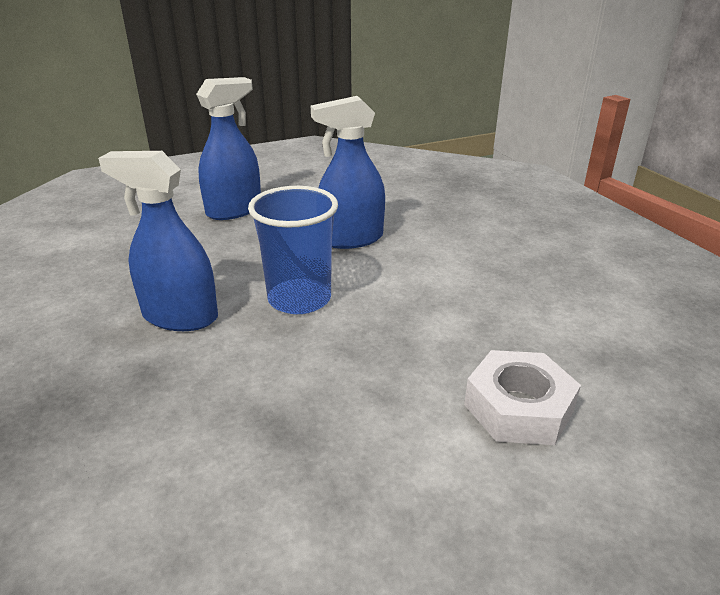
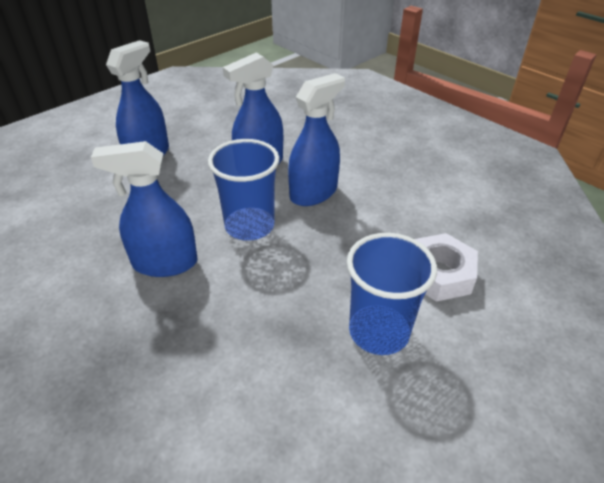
camera: 20 degrees left, 10 degrees up
none -> blue spray bottle [288,73,345,206]
none -> blue cup [347,233,437,355]

